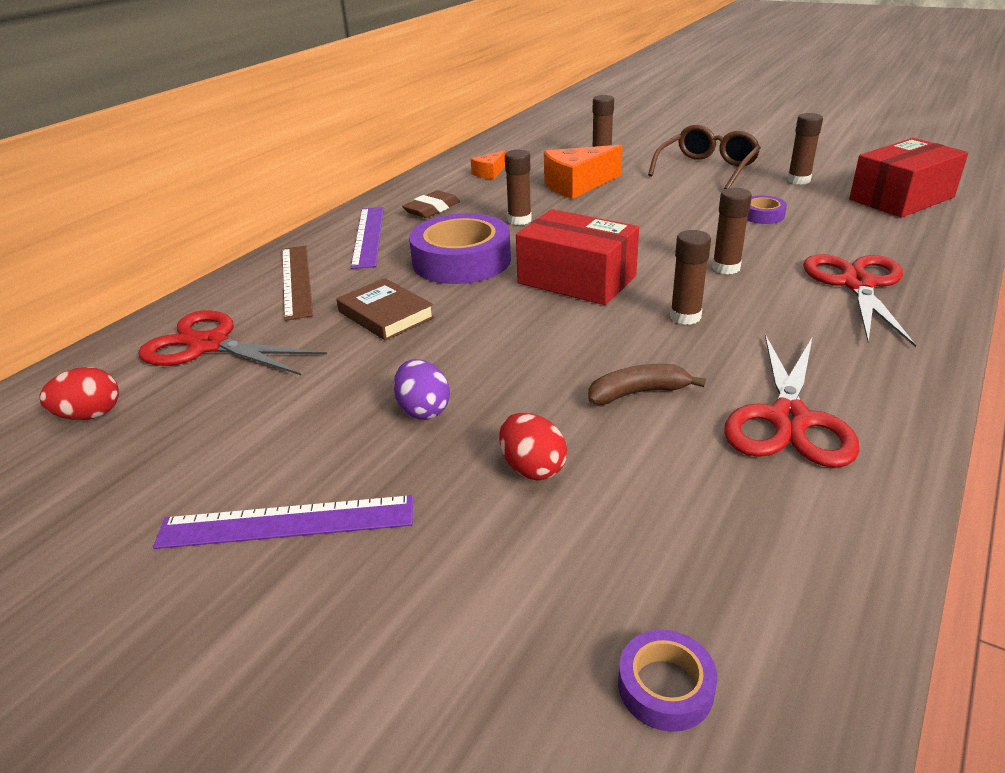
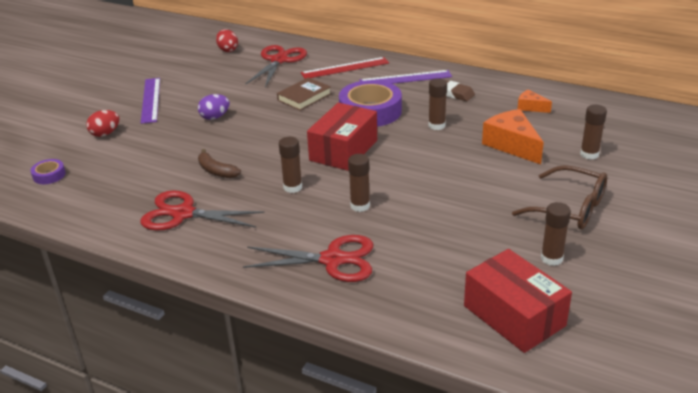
camera: 85 degrees right, 0 degrees up
brown ruler [282,245,313,321] -> red ruler [301,57,389,79]
red egg [499,413,567,481] -> red egg moved to [86,110,119,137]
brown banana [588,364,706,405] -> brown banana turned 150 degrees clockwise [198,149,241,178]
purple tape [747,195,787,224] -> none

